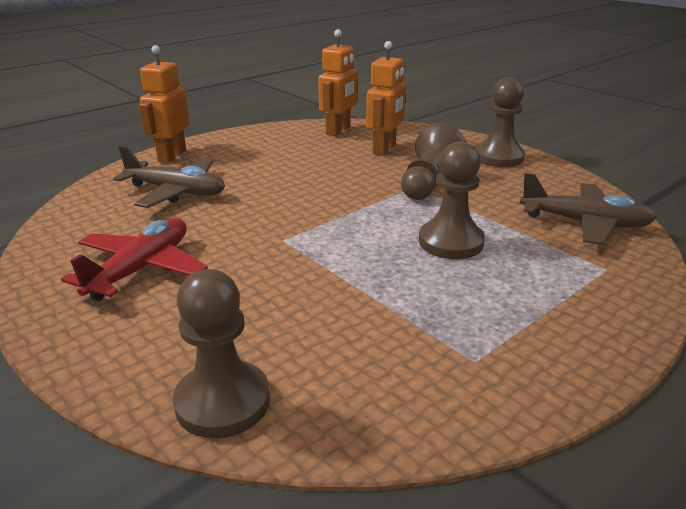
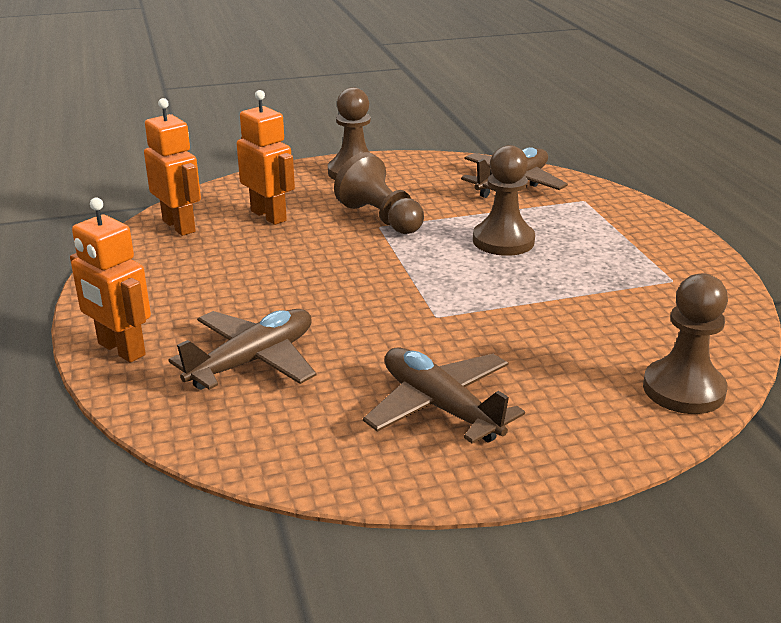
camera: 65 degrees left, 0 degrees up
red plane [61,218,208,301] -> brown plane [363,347,525,443]

